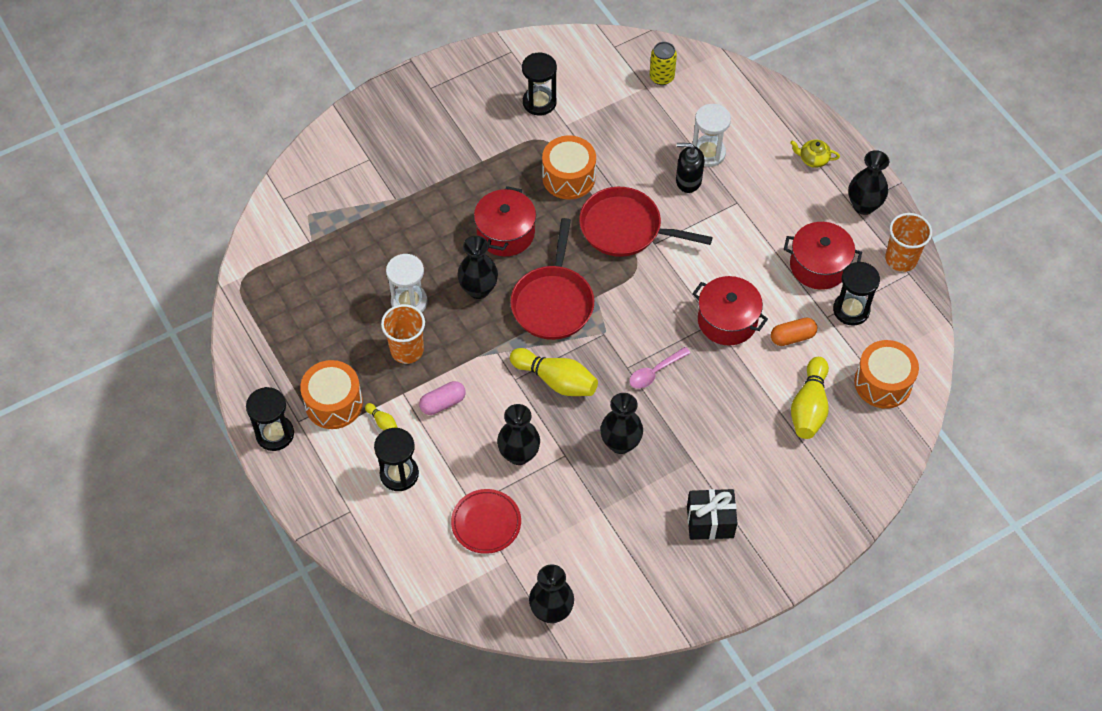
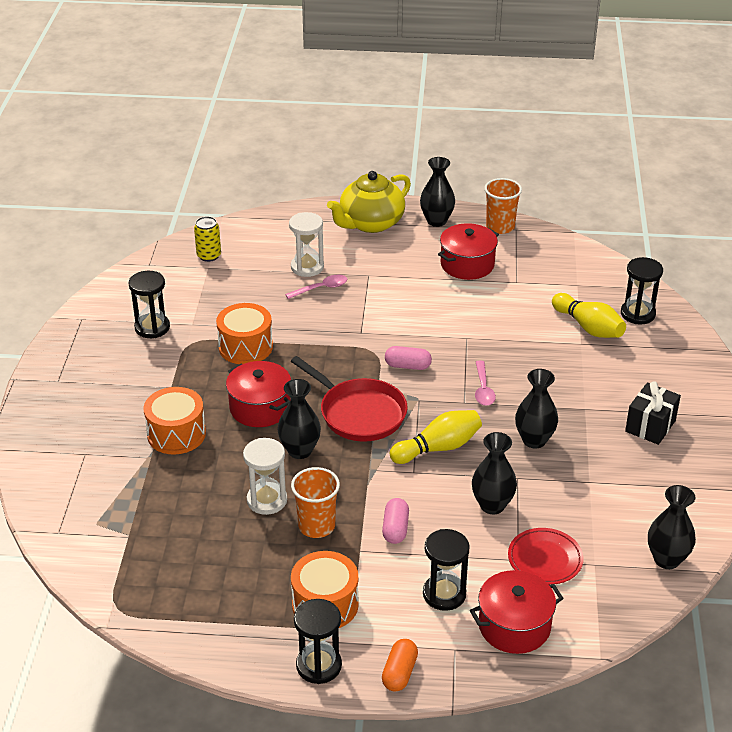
camera: 55 degrees left, 20 degrees down
yellow bowling pin [365,403,398,430] -> none
red pan [579,187,713,257] -> none
black soap dispenser [676,143,704,193] -> pink spoon [285,275,347,299]
red pot [692,276,768,345] -> red pot moved to [470,570,564,654]
orange capsule [771,318,817,346] -> orange capsule moved to [382,639,418,692]
yellow teapot [790,139,840,168] -> yellow teapot [327,171,411,233], size x2.33
black hourglass [833,262,880,326] -> black hourglass moved to [621,257,663,324]
orange drum [854,340,919,409] -> orange drum moved to [144,387,206,454]
none -> pink capsule [385,346,432,370]

